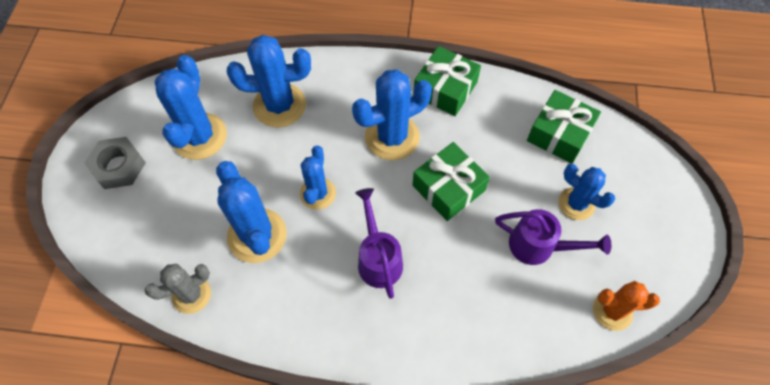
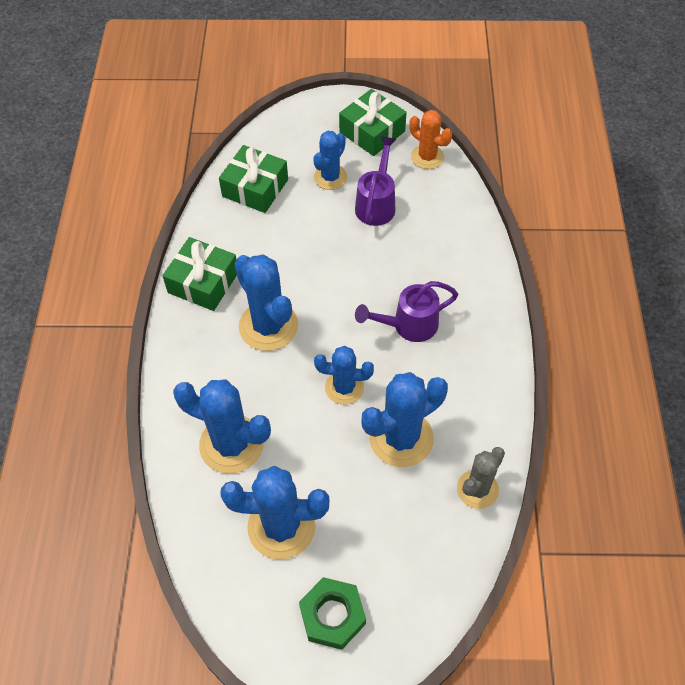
camera: 95 degrees left, 5 degrees down
grey nut [84,137,146,189] -> green nut [299,577,366,650]
grey cactus [144,264,211,314] -> grey cactus turned 75 degrees clockwise [457,447,505,509]
blue cactus [227,35,311,127] -> blue cactus turned 60 degrees counterclockwise [173,380,271,474]
green gift [413,142,490,221] -> green gift moved to [339,89,407,156]
orange cactus [593,281,660,331] -> orange cactus turned 45 degrees counterclockwise [409,110,452,169]

